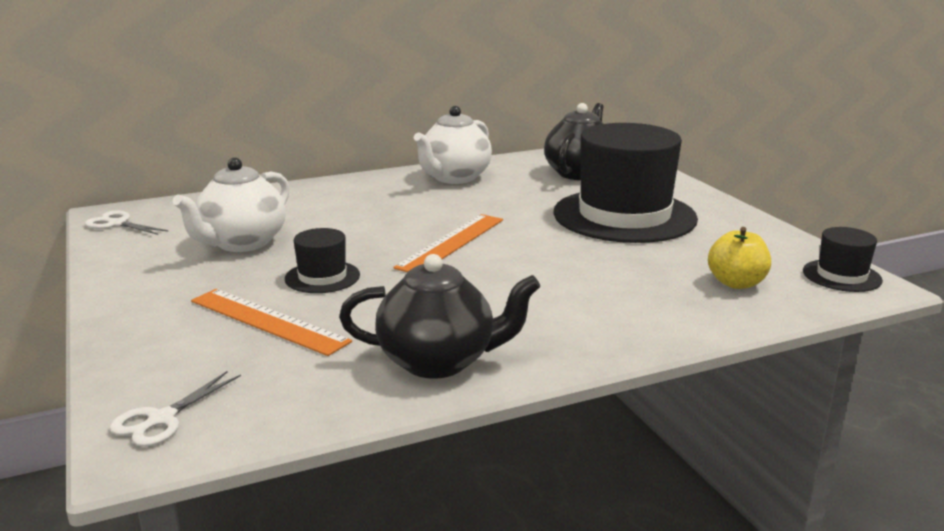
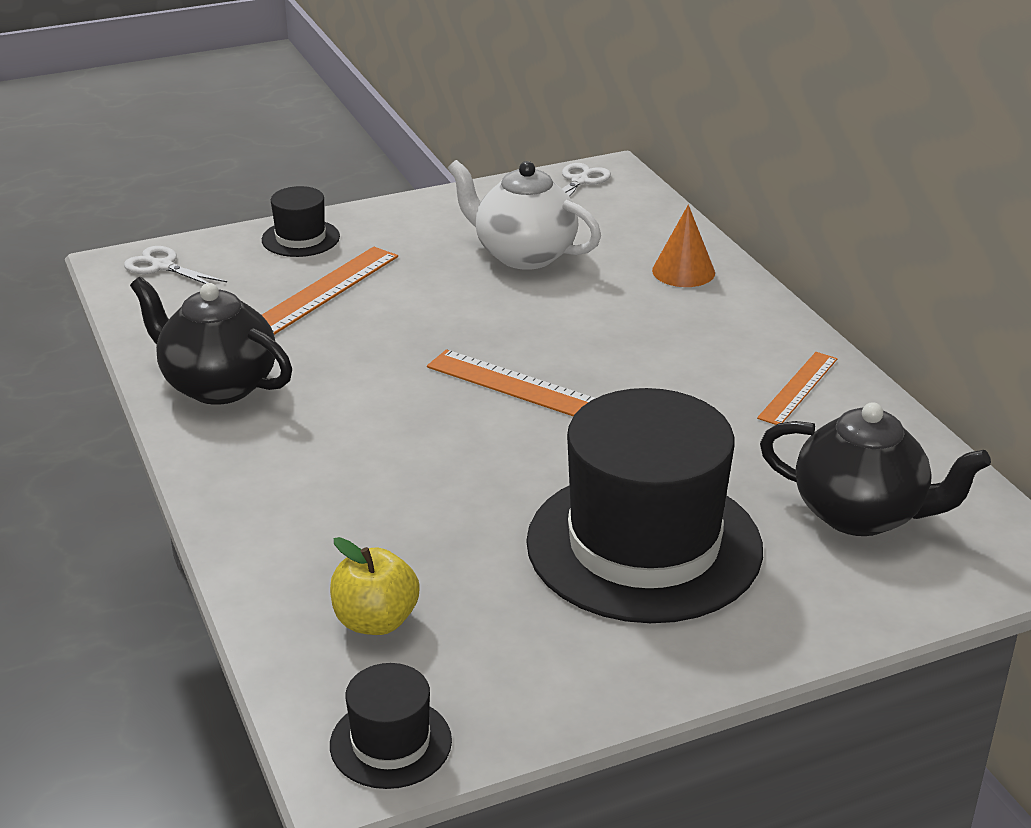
camera: 90 degrees right, 10 degrees up
black hat [285,228,360,293] -> black hat moved to [262,186,340,257]
black teapot [339,254,540,379] -> black teapot turned 120 degrees clockwise [130,277,292,405]
white teapot [414,106,492,184] -> orange ruler [757,352,837,425]
none -> orange cone [652,205,715,287]

